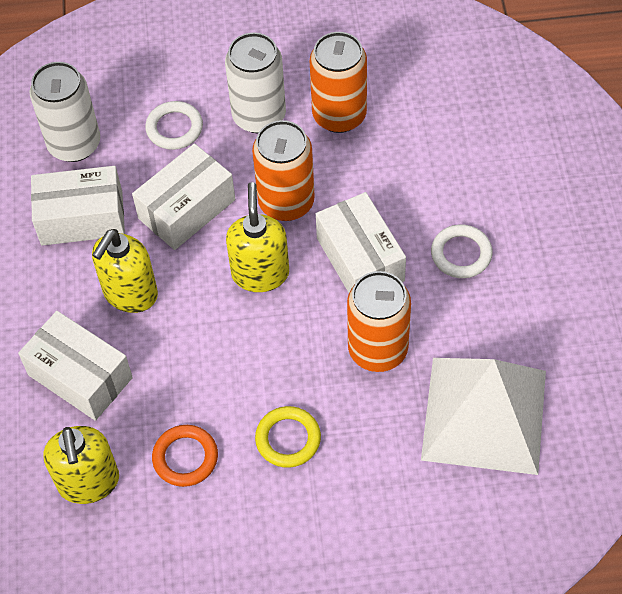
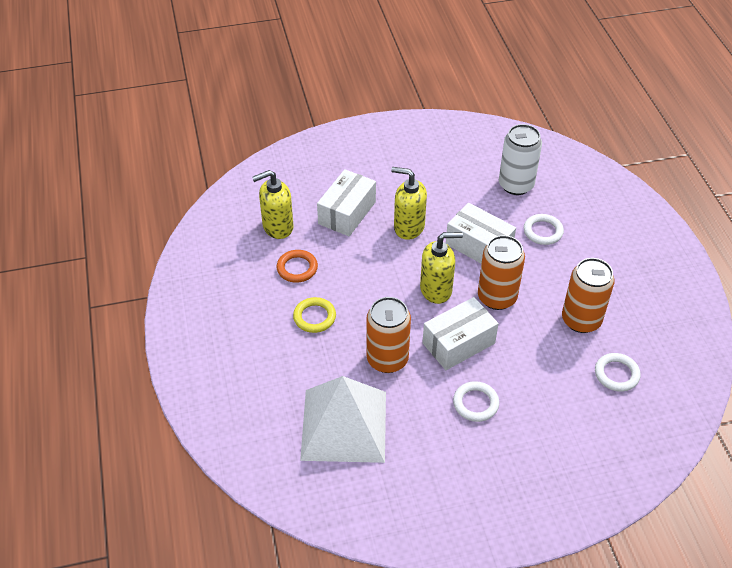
camera: 80 degrees right, 10 degrees down
white box [31,166,125,246] -> none
white can [225,32,286,133] -> none
none -> white ring [595,353,641,392]

